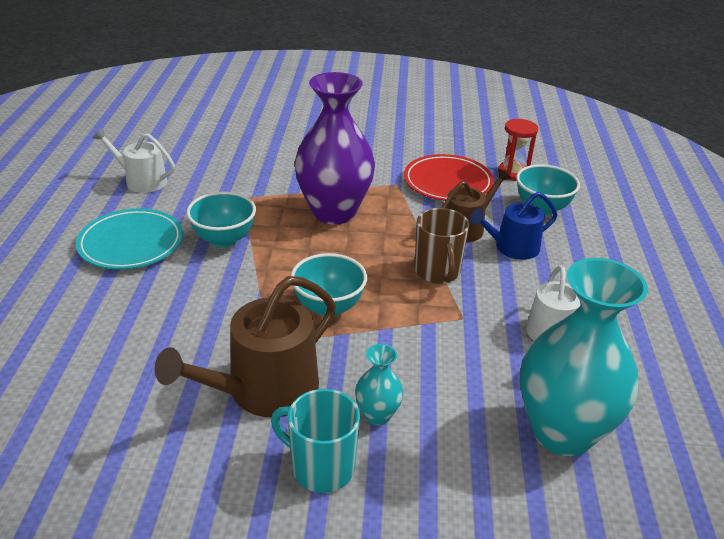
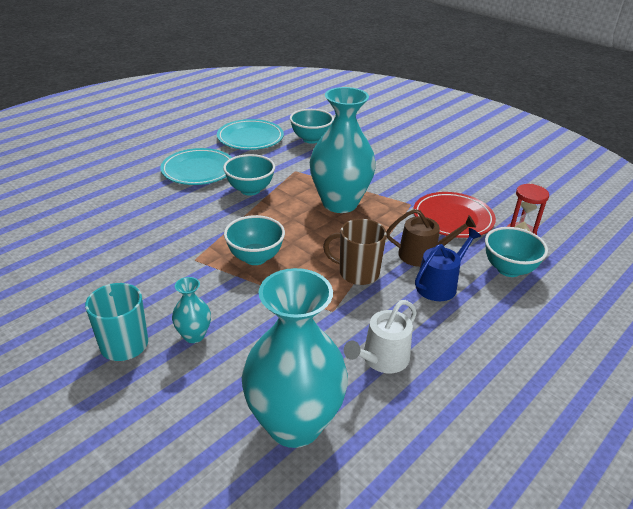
camera: 40 degrees right, 0 degrees up
white watering can [93,128,175,193] -> turquoise plate [217,119,284,150]
brown watering can [155,276,336,417] -> none
purple vase [294,72,375,225] -> turquoise vase [310,87,376,213]
brown mug [414,208,469,284] -> brown mug turned 75 degrees clockwise [323,219,387,285]
blue watering can [470,192,557,260] -> blue watering can turned 120 degrees clockwise [415,228,481,301]
none -> turquoise bowl [290,109,334,144]

